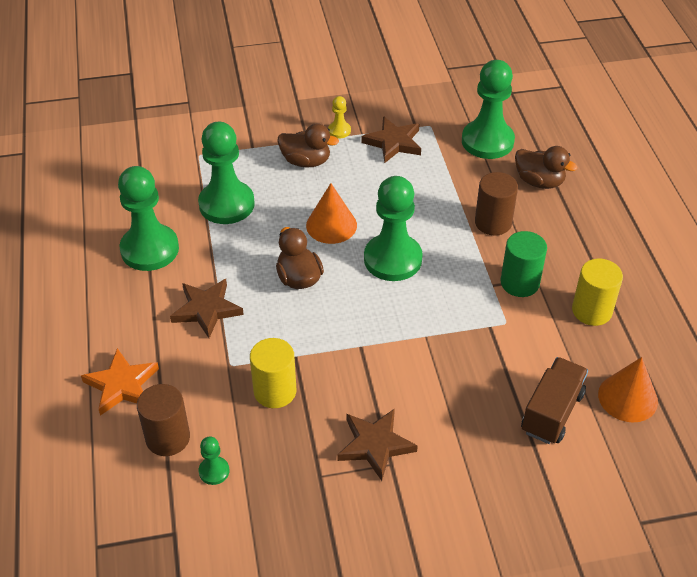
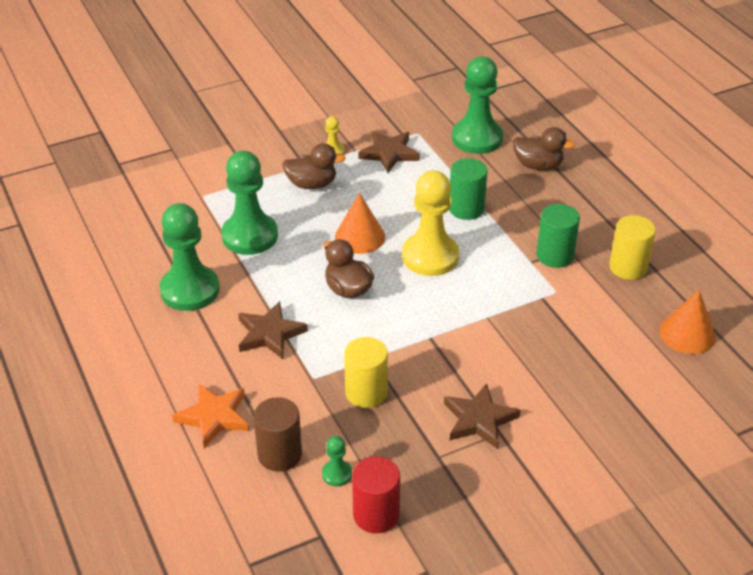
camera: 15 degrees left, 5 degrees down
green pawn [364,176,423,281] -> yellow pawn [402,170,459,276]
brown cylinder [475,172,518,236] -> none
brown truck [521,357,588,444] -> none
none -> red cylinder [352,456,400,533]
none -> green cylinder [449,158,488,220]

